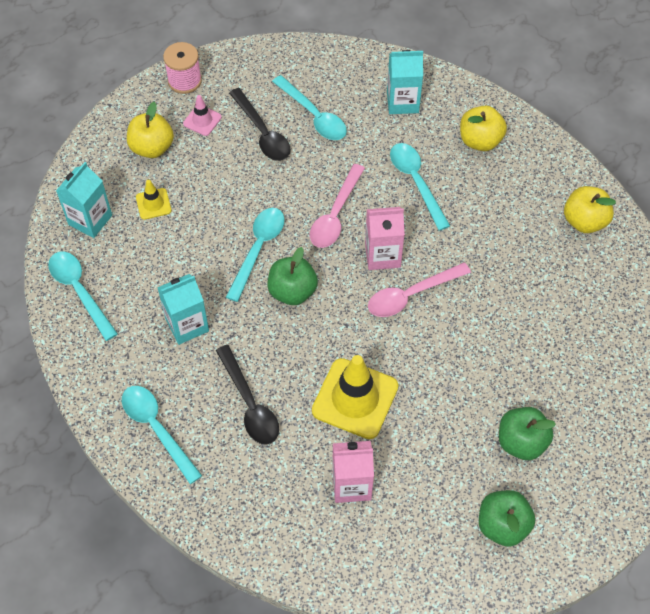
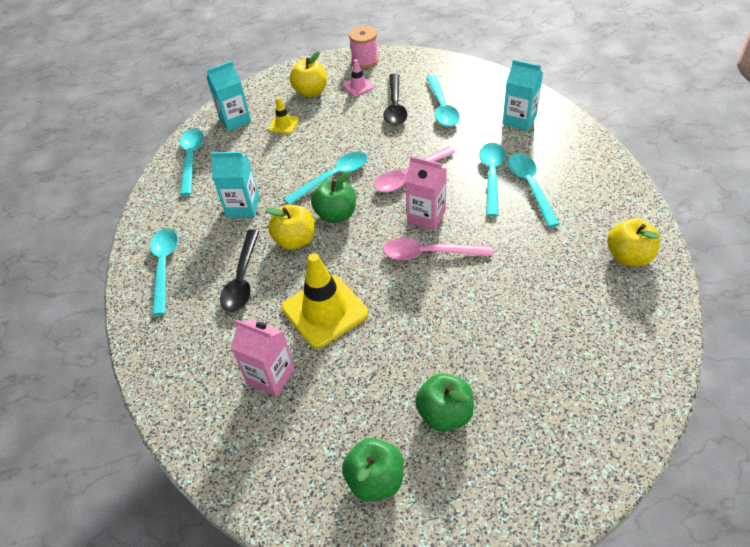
camera: 35 degrees right, 10 degrees down
yellow apple [460,106,507,151] -> yellow apple moved to [266,204,315,250]
none -> turquoise spoon [508,153,560,227]

